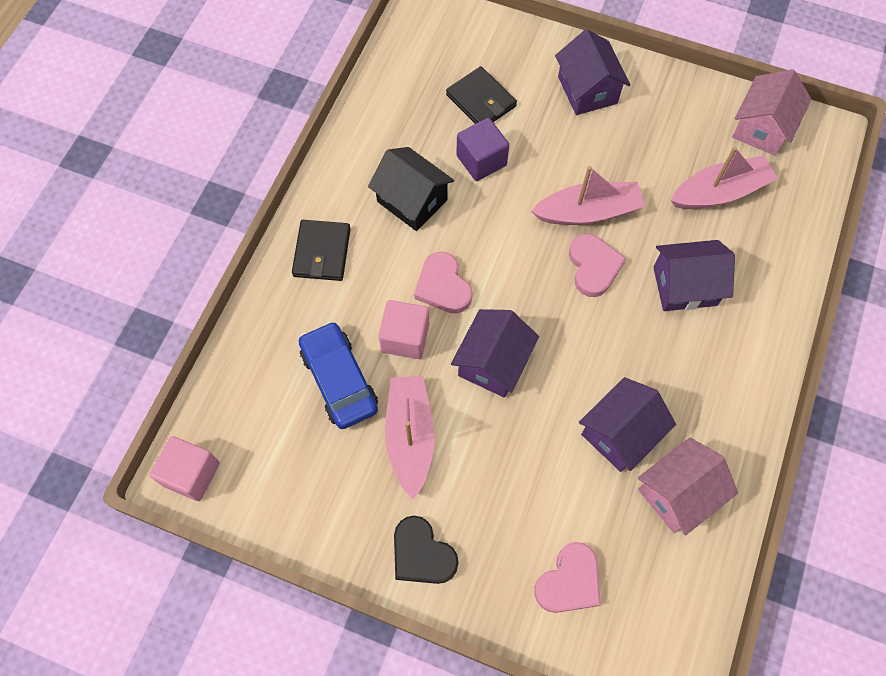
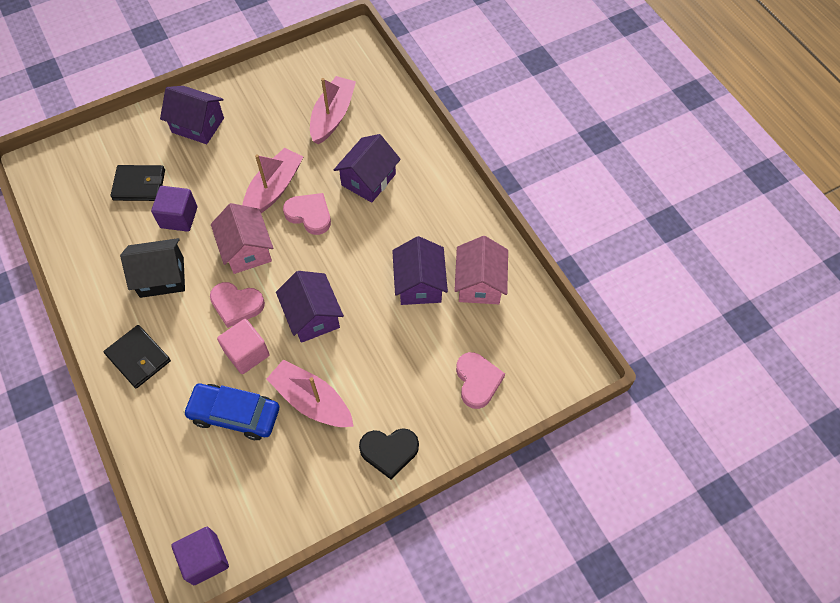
camera: 50 degrees left, 5 degrees down
pink cube [150,436,220,501] -> purple cube [171,527,229,585]
pink house [732,69,811,156] -> pink house moved to [211,203,273,274]

